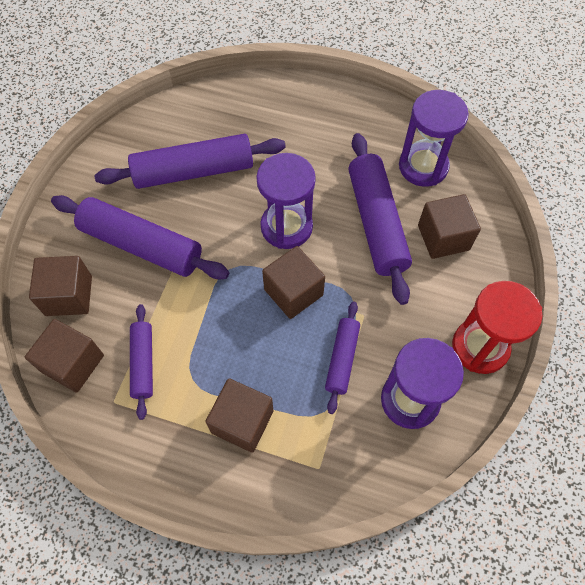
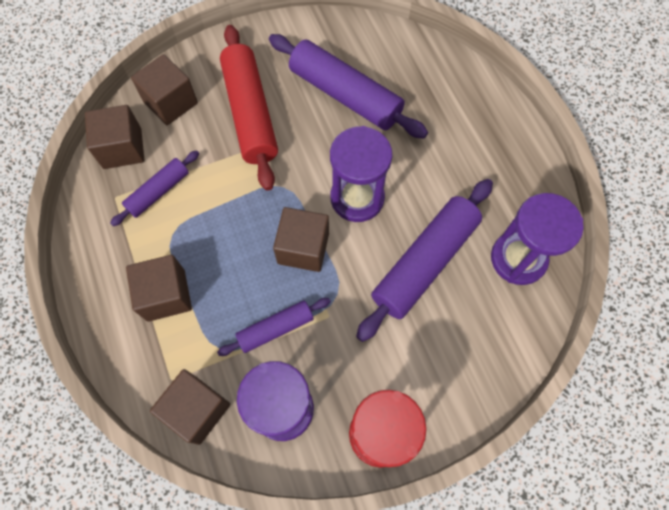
camera: 50 degrees right, 5 degrees up
purple rolling pin [51,195,229,279] -> red rolling pin [220,25,278,191]
brown cube [418,194,481,259] -> brown cube moved to [150,369,230,445]

